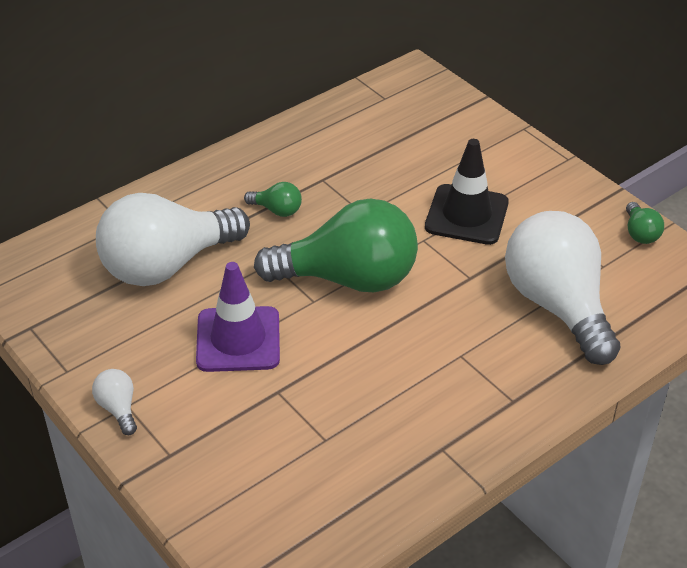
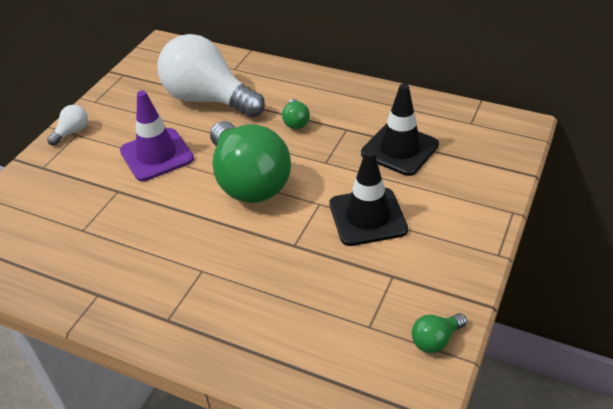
camera: 65 degrees right, 0 degrees up
white light bulb [505,211,621,365] -> none
none -> black traffic cone [361,84,439,176]

